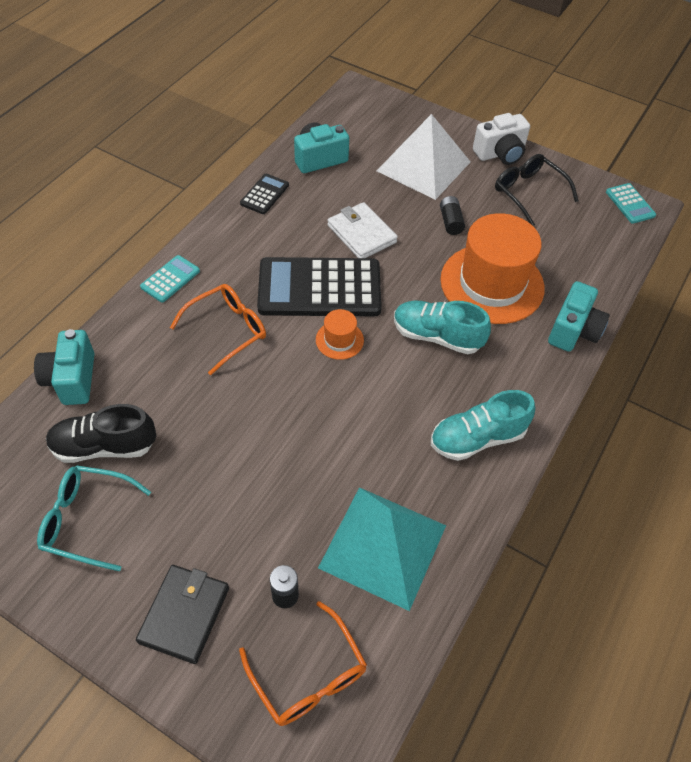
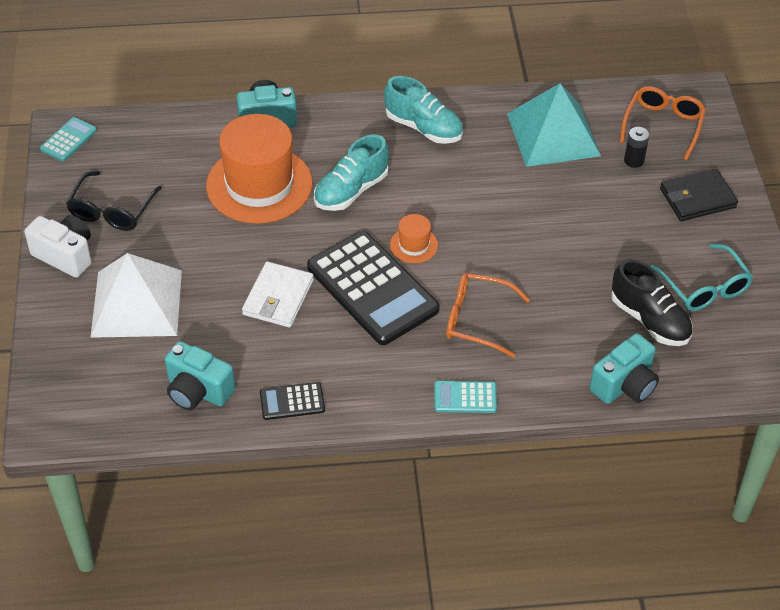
camera: 125 degrees left, 5 degrees down
turquoise shoe [394,301,491,354] -> turquoise shoe turned 60 degrees clockwise [314,134,389,211]
black battery [440,196,465,235] -> none

